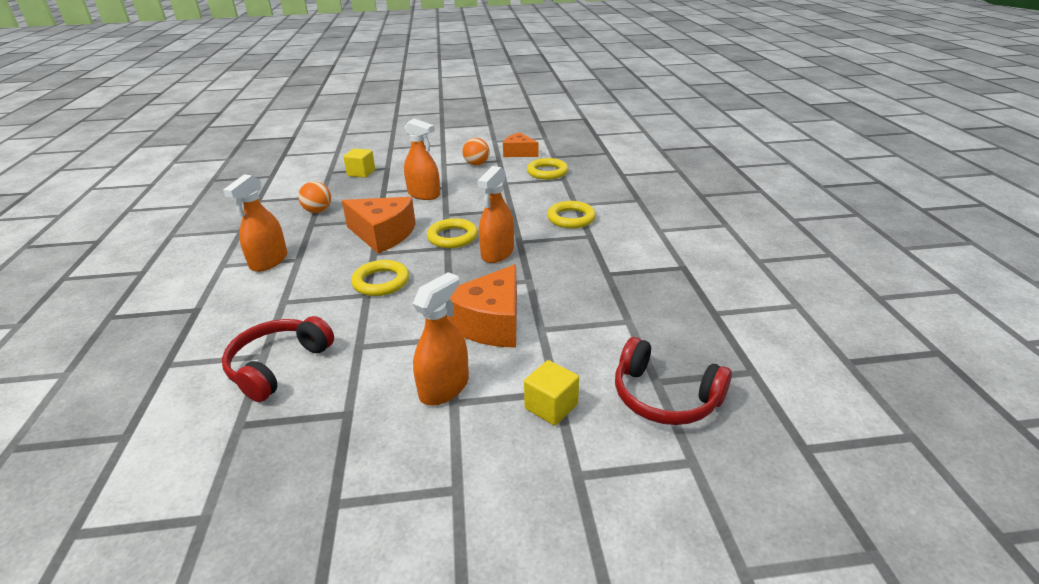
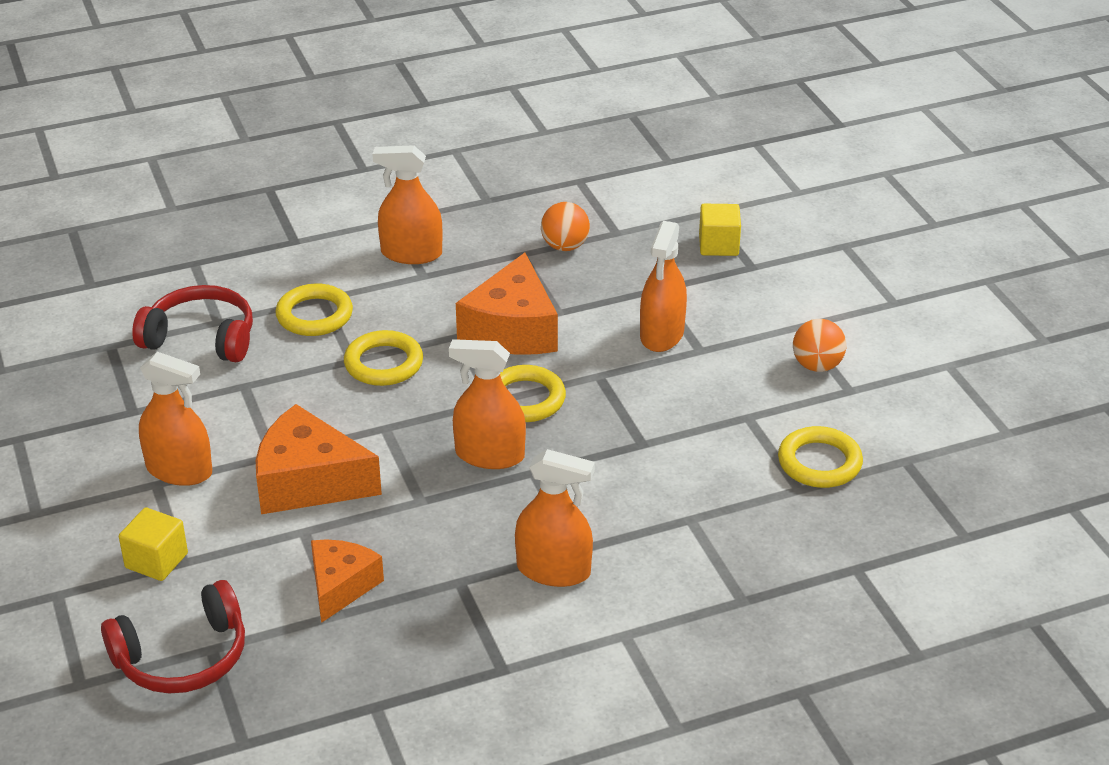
camera: 75 degrees right, 5 degrees up
orange cheese [503,132,539,157] -> orange cheese moved to [311,539,384,623]
yellow ring [547,201,596,228] -> yellow ring moved to [275,284,353,336]
red headphones [615,337,732,425] -> red headphones turned 135 degrees counterclockwise [101,580,245,694]
none -> orange spray bottle [515,449,595,587]

